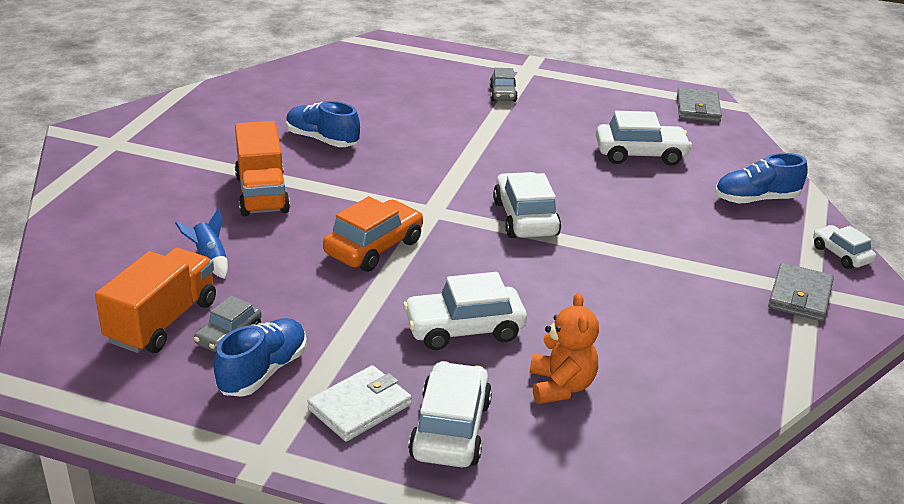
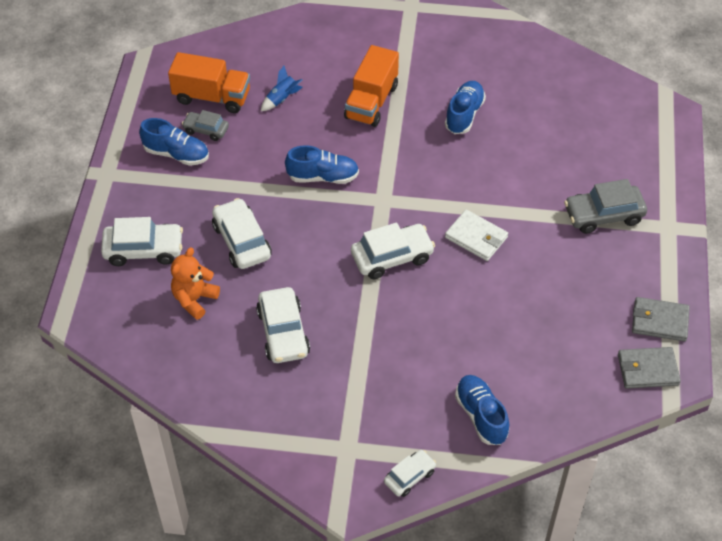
camera: 80 degrees right, 20 degrees up
orange truck [235,121,290,216] -> orange truck turned 45 degrees counterclockwise [344,45,399,127]
white wallet [307,365,412,442] -> white wallet moved to [445,210,508,261]
orange car [323,196,423,272] -> blue shoe [285,145,359,184]
grey car [490,68,518,102] -> grey car [564,179,647,234], size x1.67
orange teddy bear [530,292,599,404] -> orange teddy bear turned 135 degrees clockwise [171,247,220,320]
white car [596,111,692,166] -> white car moved to [256,287,310,363]
grey wallet [768,263,834,321] -> grey wallet moved to [632,297,690,342]

